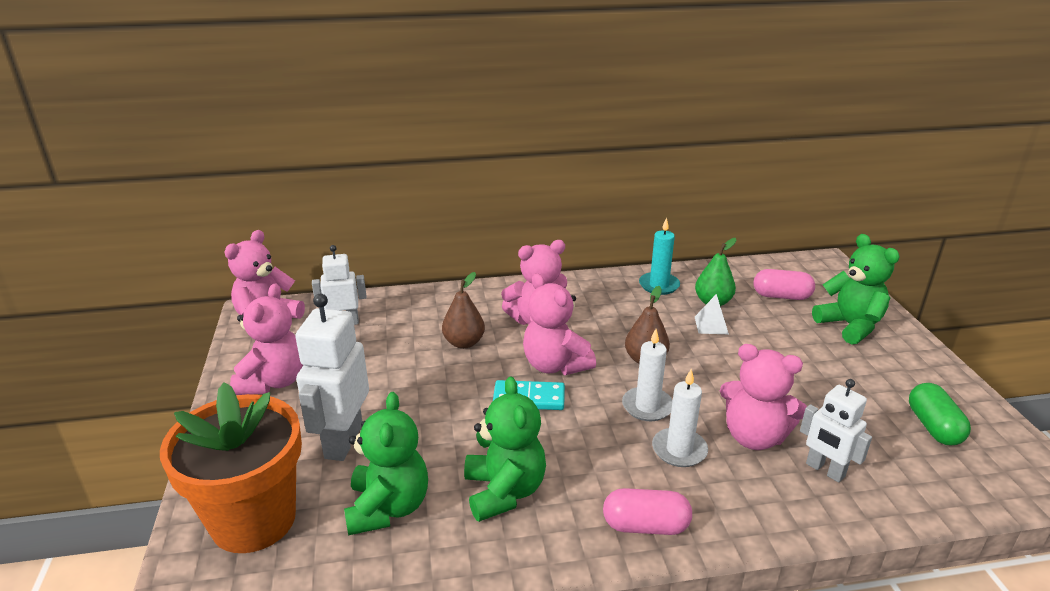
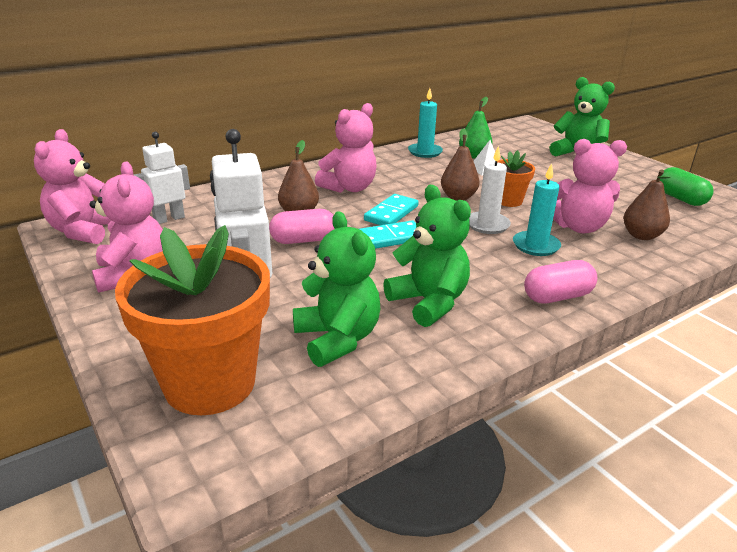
camera: 25 degrees left, 0 degrees up
pink teddy bear [523,273,596,375] -> turquoise domino [364,194,419,225]
white candle [652,369,708,467] -> turquoise candle [513,163,561,256]
pink capsule [754,269,815,300] -> pink capsule moved to [269,209,334,244]
white robot [800,379,872,483] -> brown pear [624,169,670,240]
none -> orange flower pot [497,150,535,207]

